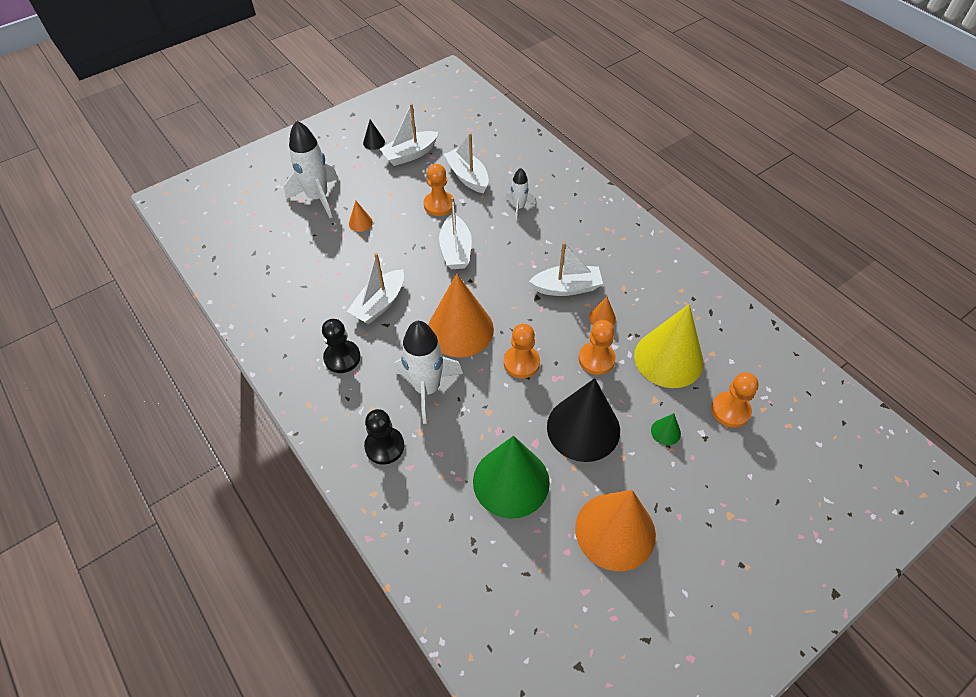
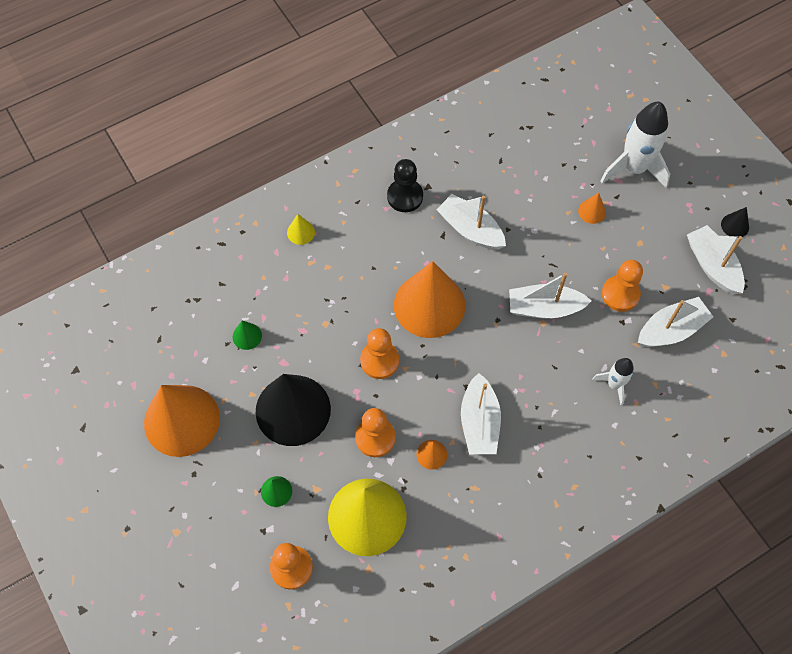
camera: 95 degrees right, 10 degrees up
black pawn [364,409,404,465] -> yellow cone [287,214,315,245]
white rocket [394,321,463,424] -> none
green cone [473,436,550,519] -> green cone [233,320,262,350], size x0.40

